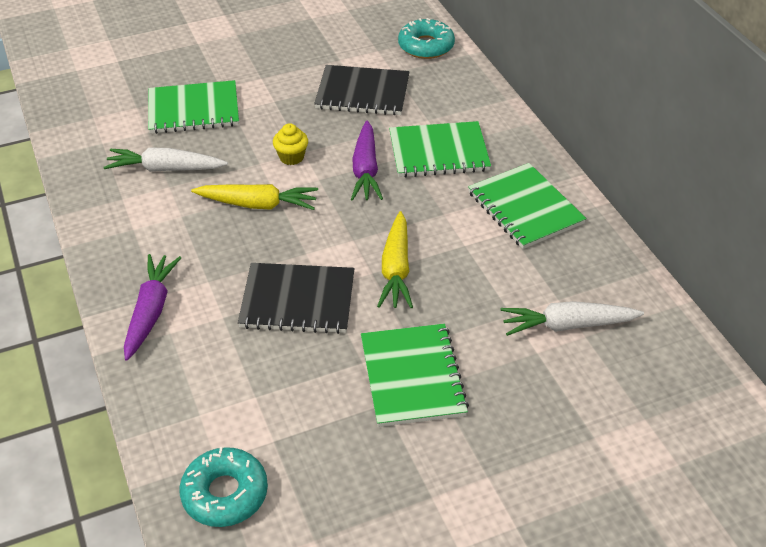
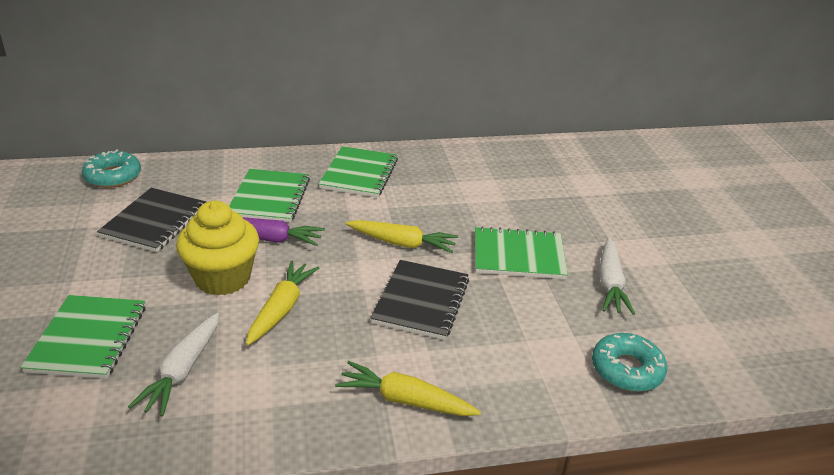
camera: 80 degrees left, 10 degrees down
purple carrot [124,254,181,361] -> yellow carrot [335,361,481,416]
yellow cupcake [273,123,308,165] -> yellow cupcake [176,201,259,296], size x2.16
green notebook [468,163,587,249] -> green notebook turned 60 degrees counterclockwise [319,146,398,198]
white carrot [501,301,644,336] -> white carrot moved to [599,238,635,315]

